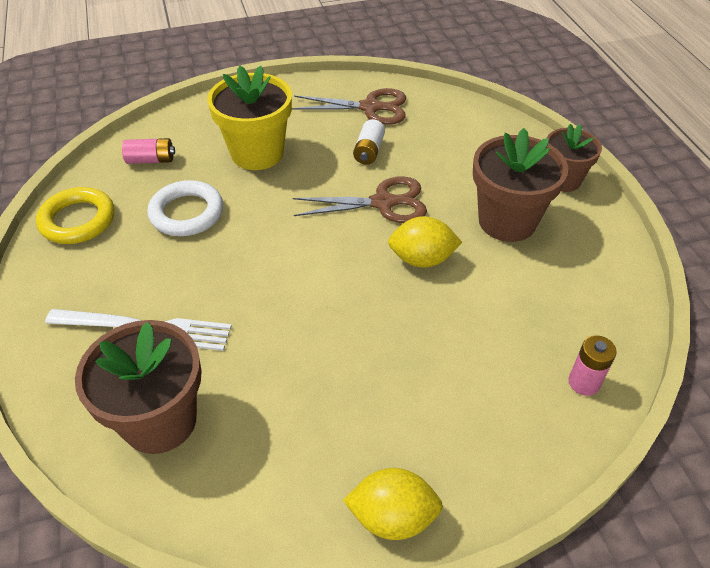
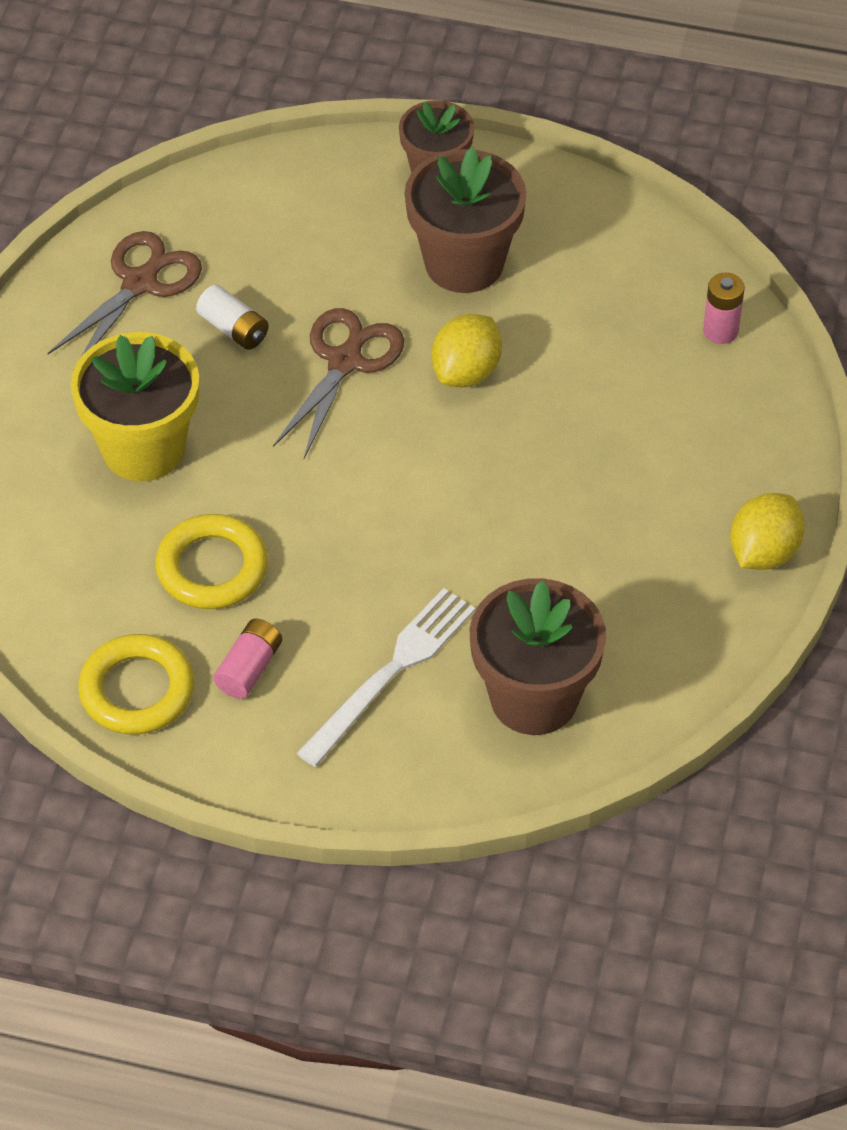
camera: 60 degrees left, 5 degrees up
pink battery [122,138,175,164] -> pink battery moved to [213,619,282,699]
white ring [147,180,223,236] -> yellow ring [155,514,268,609]

